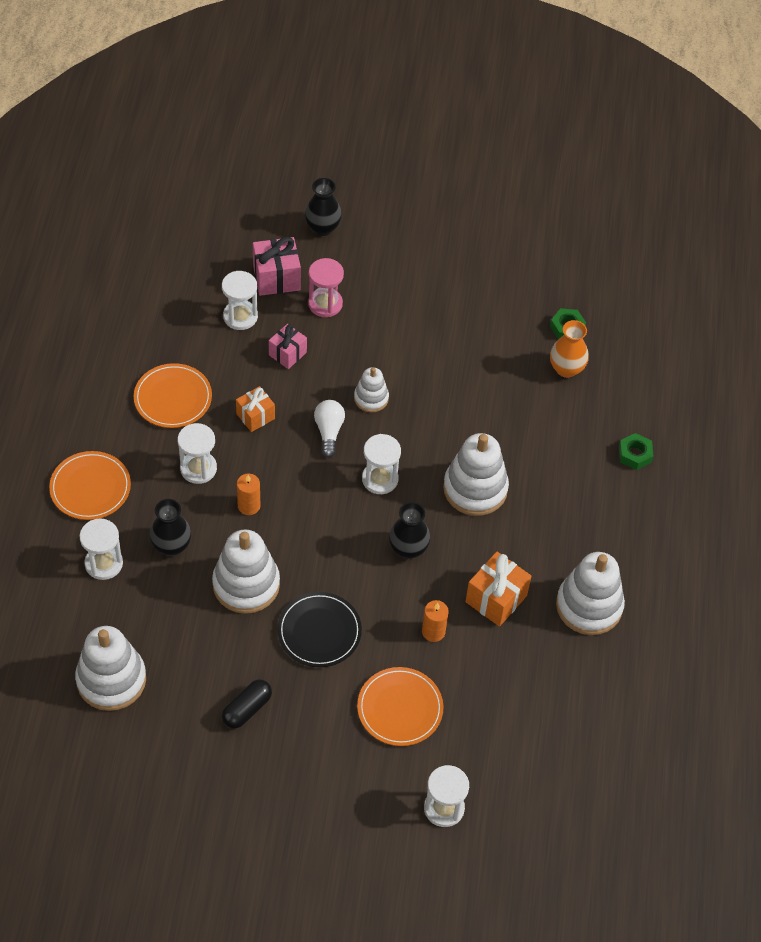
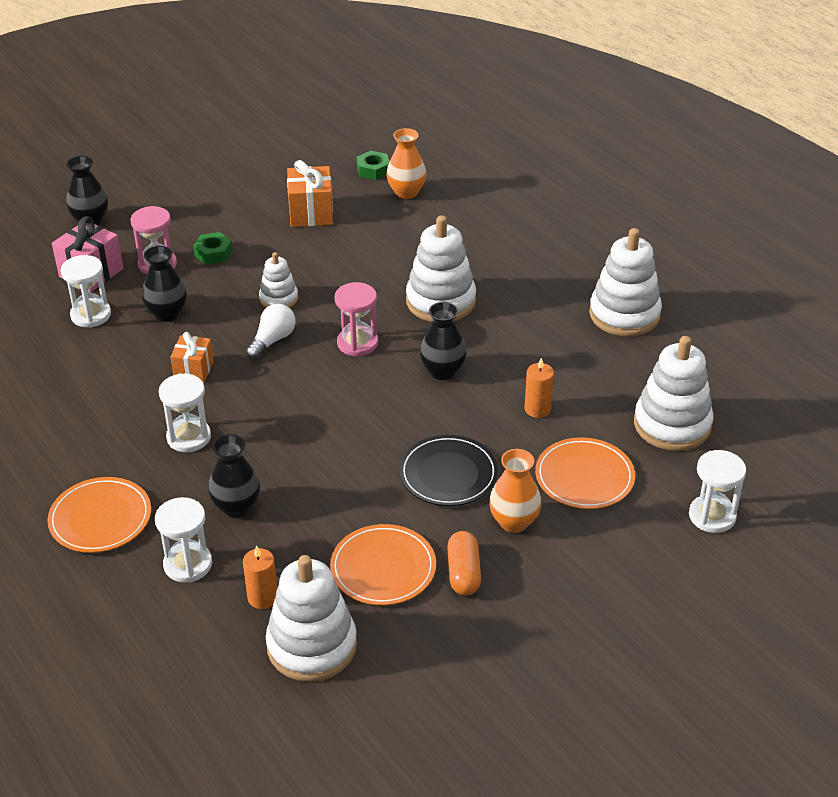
camera: 40 degrees left, 15 degrees down
orange plate [134,363,212,428] -> orange plate moved to [330,524,436,605]
white stacking toy [212,529,280,614] -> white stacking toy moved to [634,336,714,451]
black capsule [222,679,272,729] -> orange capsule [447,531,481,595]
orange candle [237,474,261,515] -> orange candle moved to [243,546,277,609]
pink gift [269,324,307,369] -> black vase [142,246,187,322]
white light bulb [314,400,345,457] -> white light bulb turned 75 degrees clockwise [246,303,296,360]
white hourglass [362,434,401,494] -> pink hourglass [335,282,378,356]
orange gift [465,552,531,626] -> orange gift moved to [287,160,333,227]
green nut [619,433,653,470] -> green nut moved to [193,232,233,265]
none -> orange vase [489,449,542,533]

